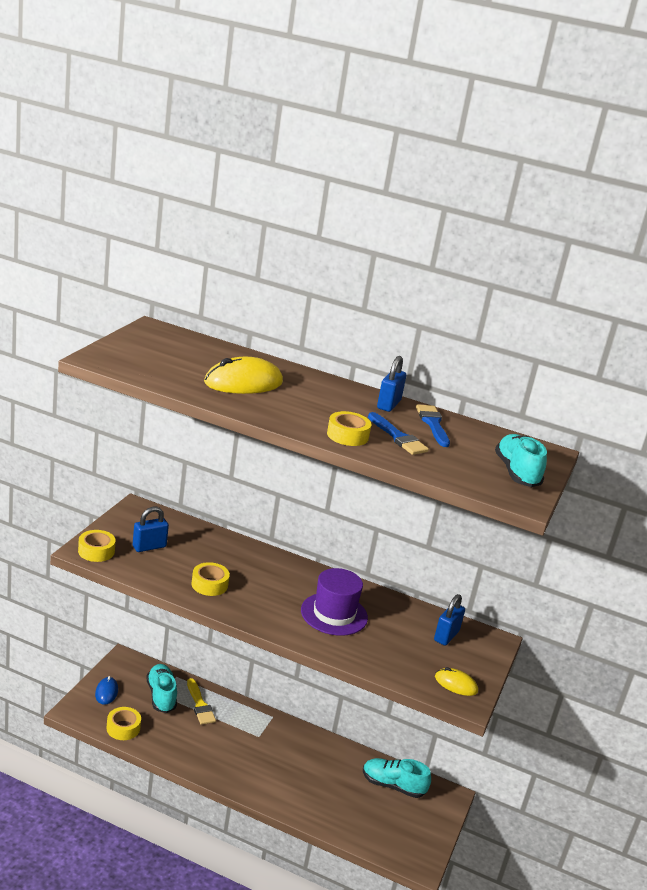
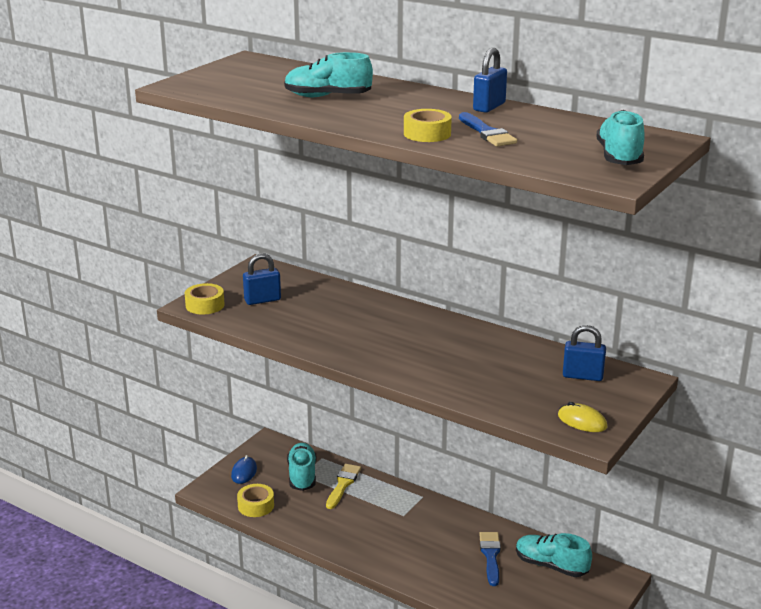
camera: 15 degrees right, 0 degrees up
yellow brush [187,678,216,725] -> yellow brush turned 150 degrees counterclockwise [326,464,361,509]
yellow tape [191,562,230,596] -> none
yellow mouse [204,357,283,394] -> turquoise shoe [284,52,373,97]
purple hat [301,568,368,636] -> none
blue brush [416,404,450,447] -> blue brush moved to [479,532,501,586]
blue padlock [434,594,465,645] -> blue padlock turned 60 degrees clockwise [563,325,606,381]

